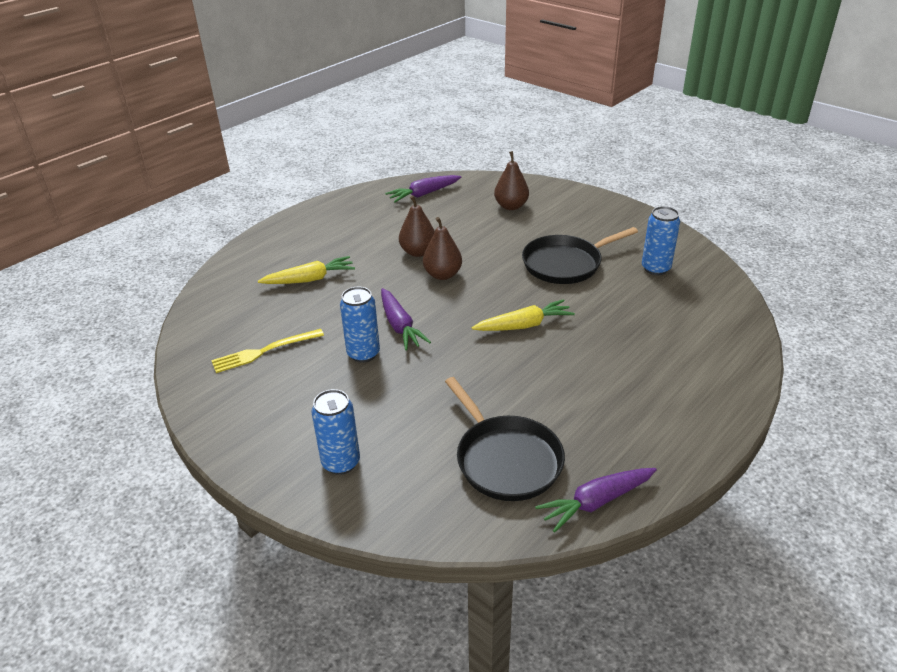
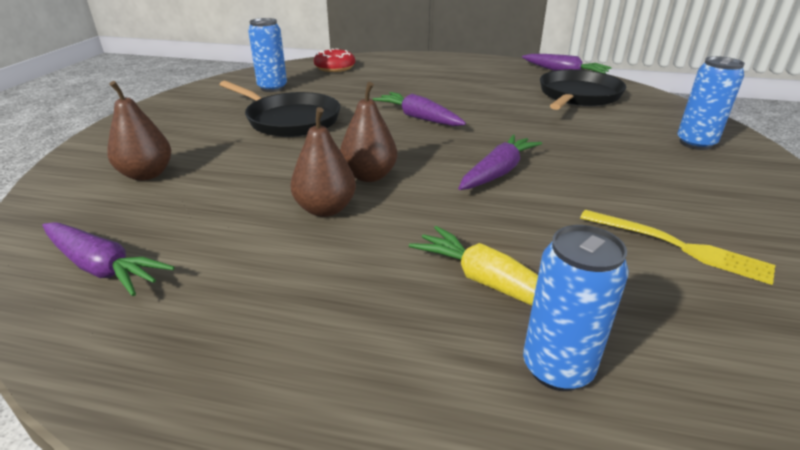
camera: 120 degrees left, 5 degrees down
blue can [340,287,380,363] -> blue can moved to [523,225,629,391]
yellow carrot [472,299,575,331] -> purple carrot [373,92,466,126]
none -> red donut [314,48,355,72]

